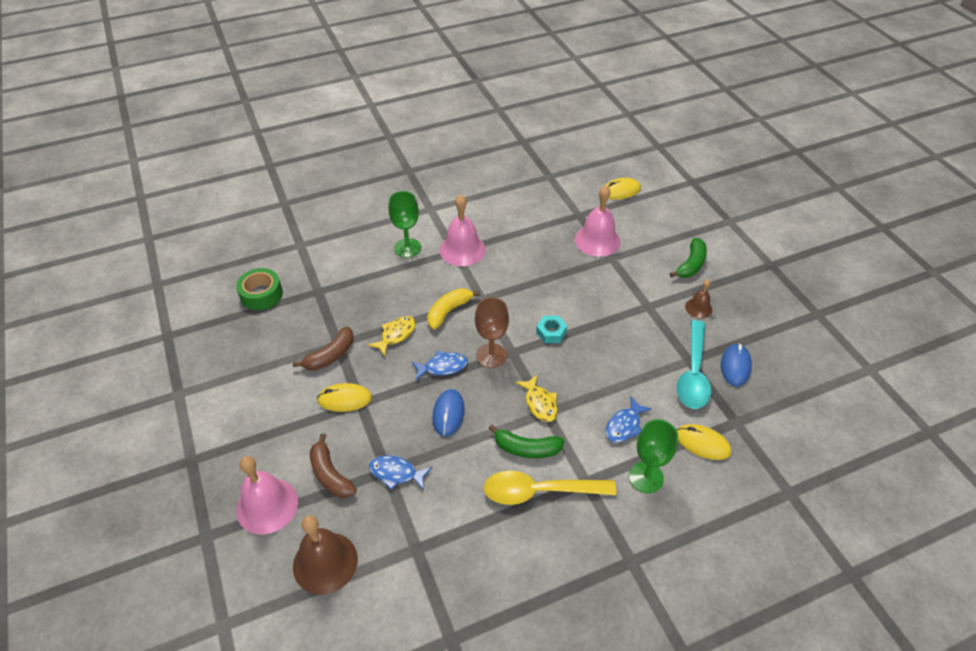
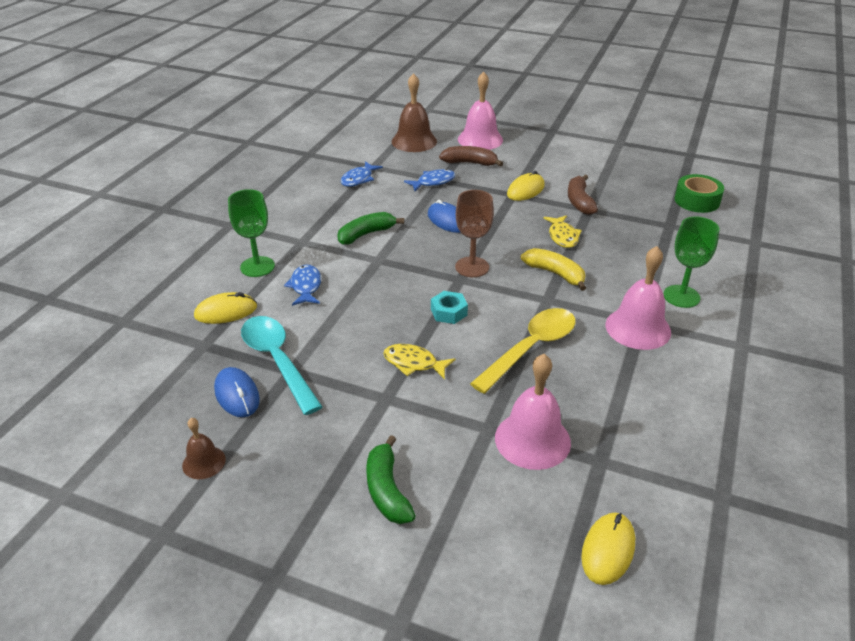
camera: 135 degrees right, 10 degrees down
blue fish [411,351,468,380] -> blue fish moved to [341,161,383,187]
yellow banana [427,288,480,329] -> yellow banana turned 45 degrees counterclockwise [521,248,586,291]
yellow spoon [484,470,616,505] -> yellow spoon moved to [470,308,576,394]
yellow fish [516,375,558,422] -> yellow fish moved to [383,344,455,379]
brown bell [685,280,712,318] -> brown bell moved to [182,418,226,479]

